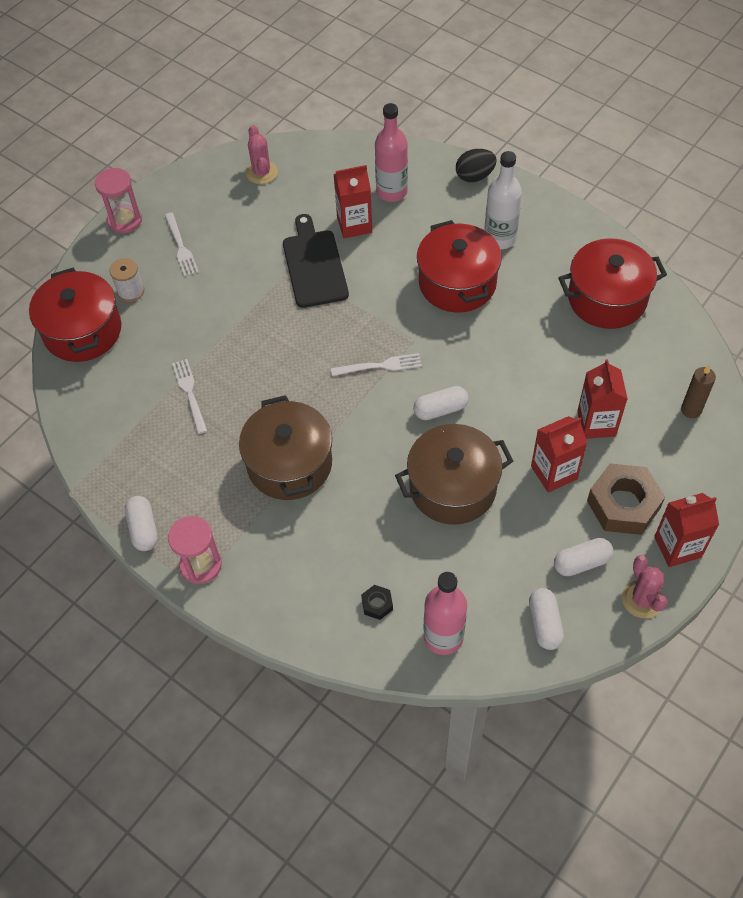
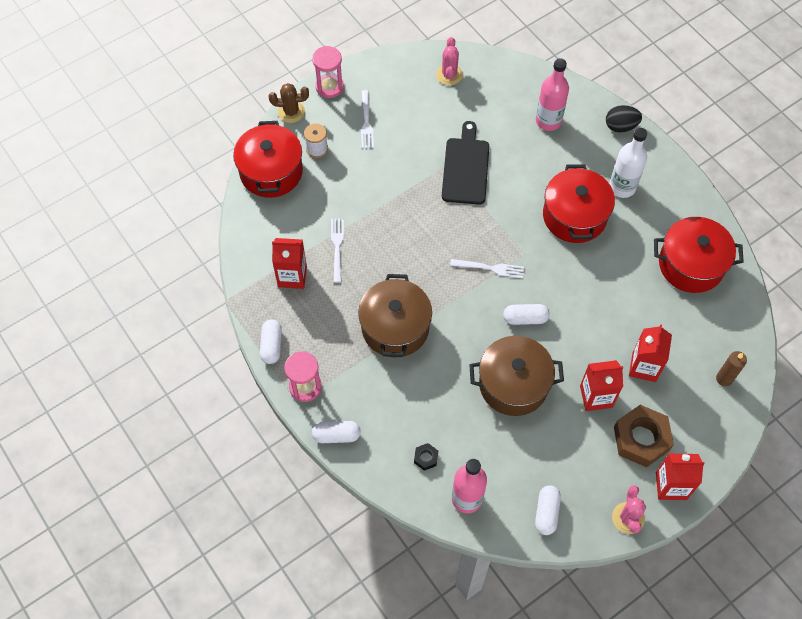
camera: 15 degrees right, 5 degrees up
red carton [334,165,372,238] -> red carton moved to [272,238,307,289]
white capsule [554,538,613,576] -> white capsule moved to [312,421,361,443]
none -> brown cactus [269,83,309,123]

